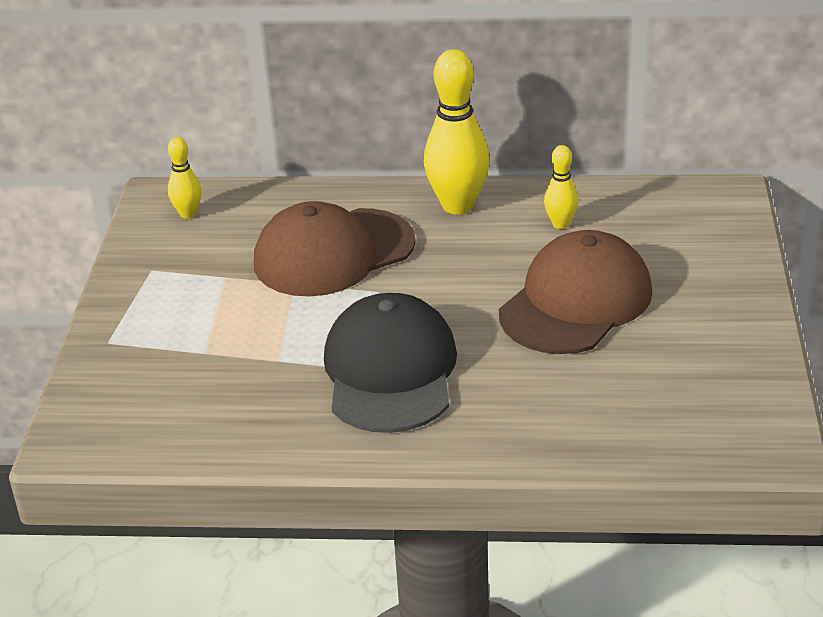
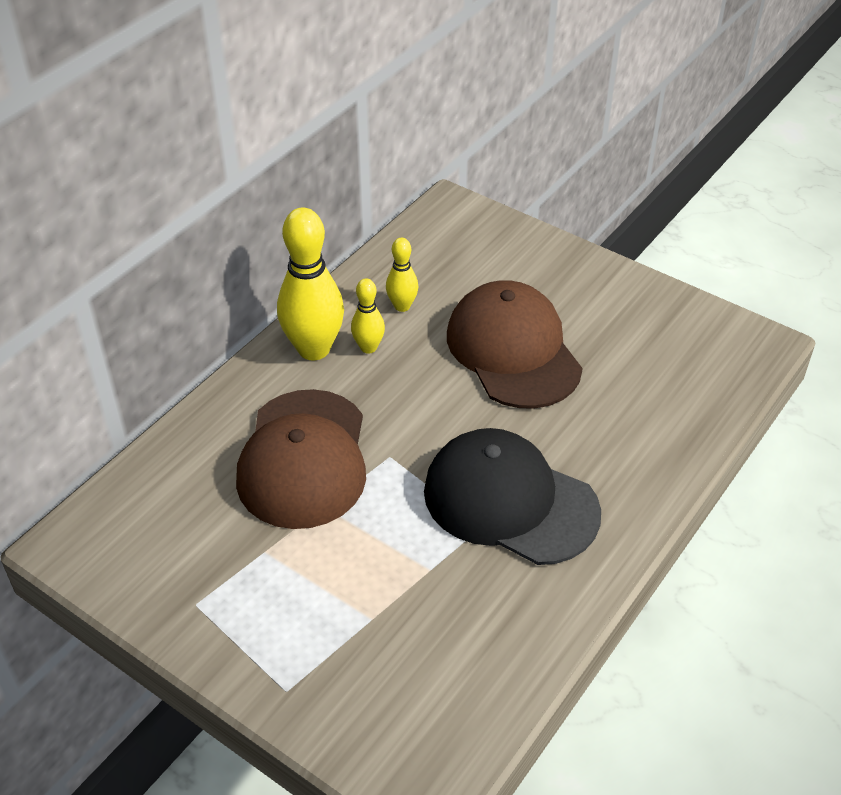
camera: 60 degrees left, 10 degrees up
yellow bowling pin [168,137,201,219] -> yellow bowling pin moved to [351,278,385,354]

